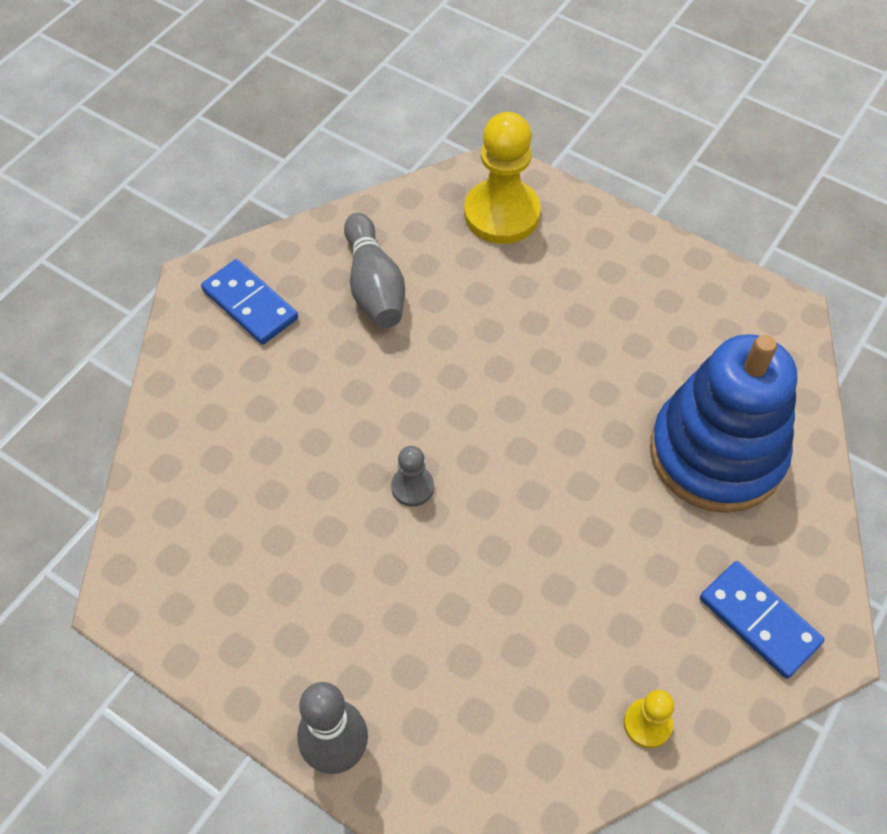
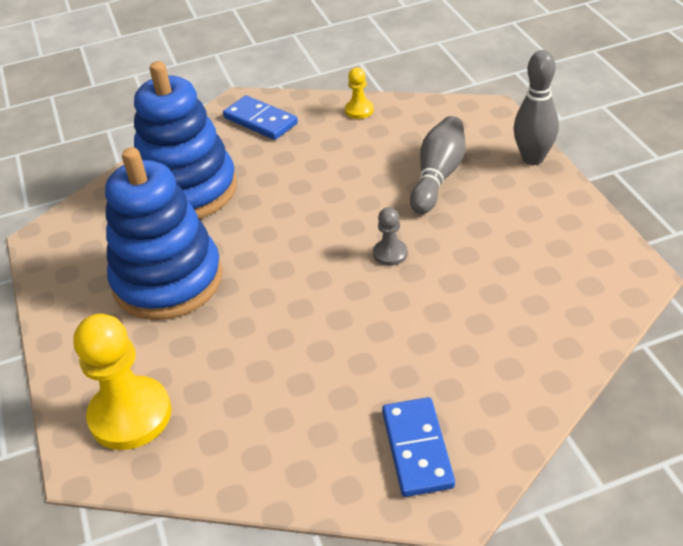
camera: 140 degrees left, 15 degrees down
grey bowling pin [344,213,405,328] -> grey bowling pin moved to [410,116,466,214]
blue domino [700,561,824,679] -> blue domino turned 45 degrees counterclockwise [223,95,298,140]
none -> blue stacking toy [105,147,222,320]

